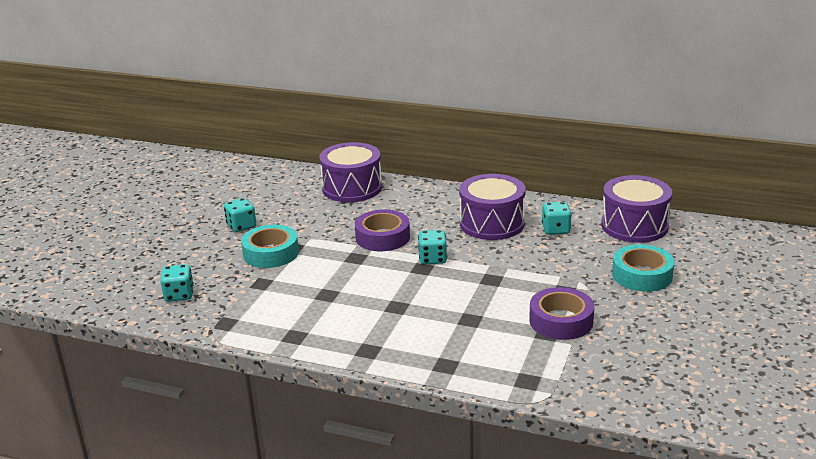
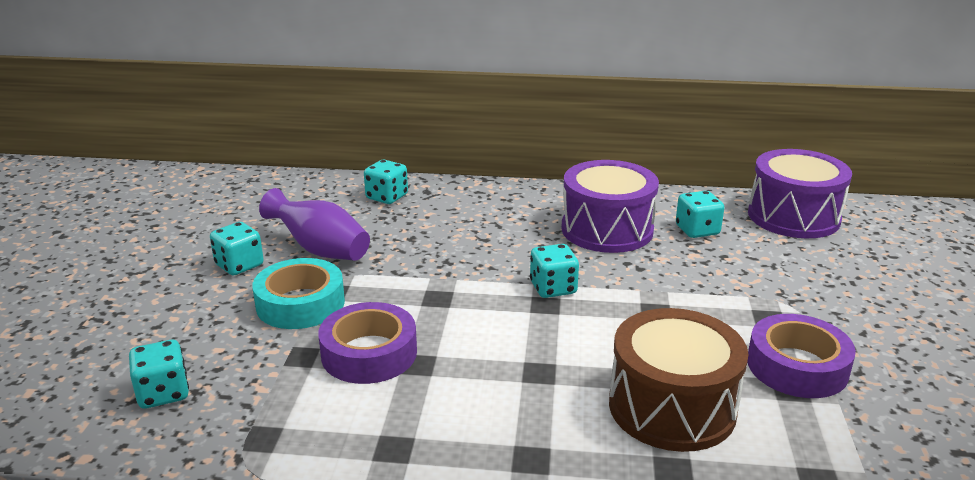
camera: 15 degrees left, 0 degrees up
purple drum [319,142,382,202] -> turquoise dice [364,160,408,204]
purple tape [355,210,410,251] -> purple tape moved to [318,302,417,384]
turquoise tape [612,244,675,292] -> none
none -> purple vase [259,188,370,261]
none -> brown drum [609,308,749,452]

